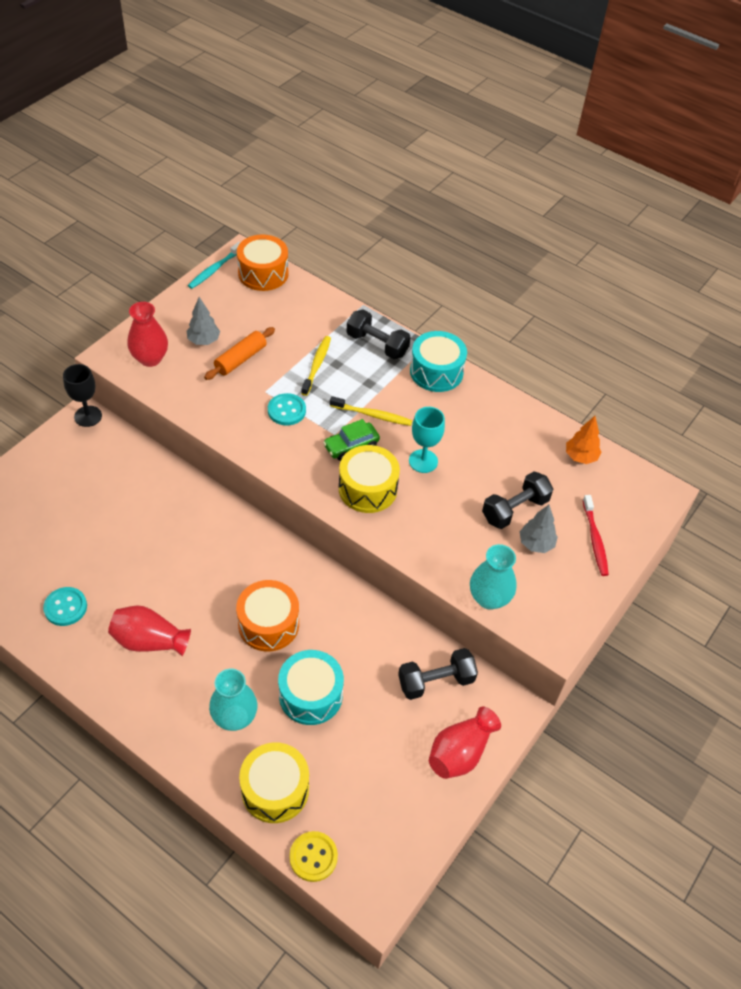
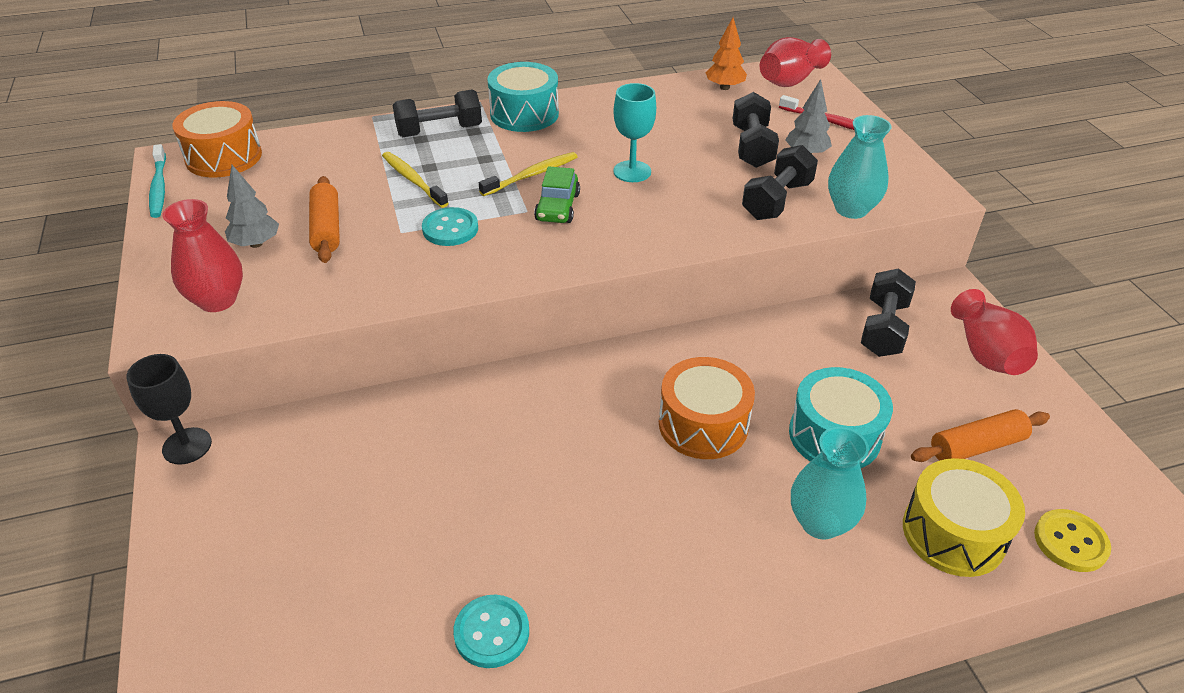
camera: 50 degrees left, 10 degrees down
red vase [108,606,191,656] -> red vase moved to [760,37,831,87]
yellow drum [339,445,400,513] -> none
none -> black dumbbell [742,145,818,220]
none -> orange rolling pin [911,409,1050,462]

